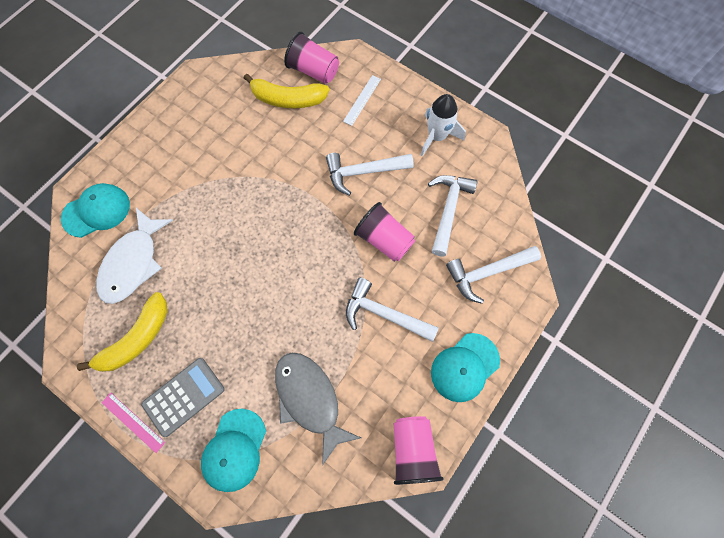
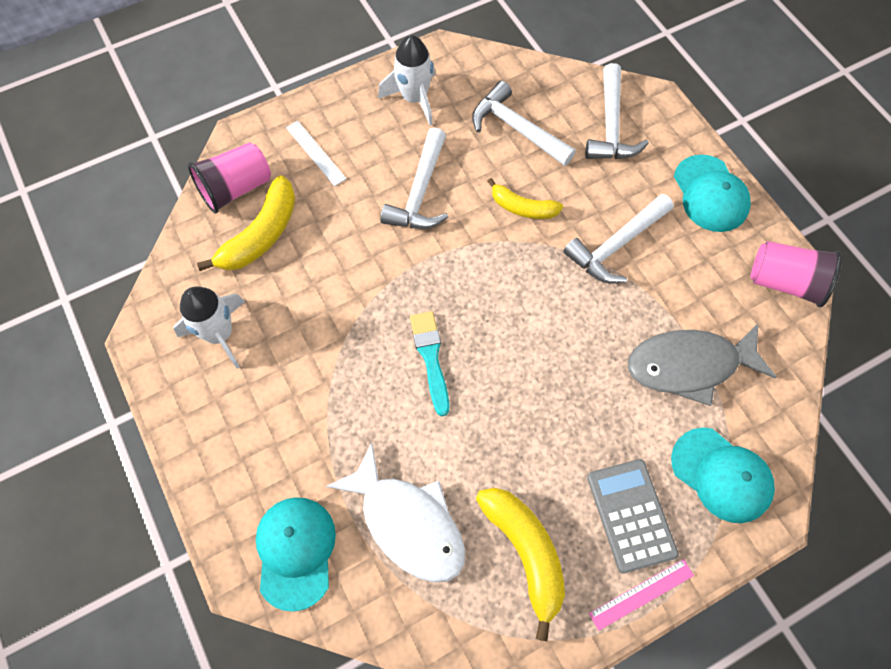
camera: 65 degrees left, 5 degrees down
pink cup [354,202,415,262] -> yellow banana [487,178,563,219]
none -> white rocket [173,286,245,369]
none -> turquoise brush [410,311,449,416]

